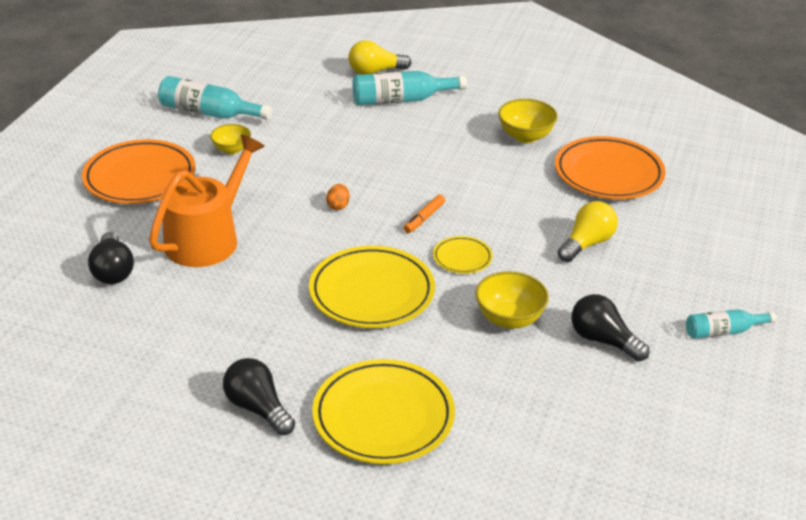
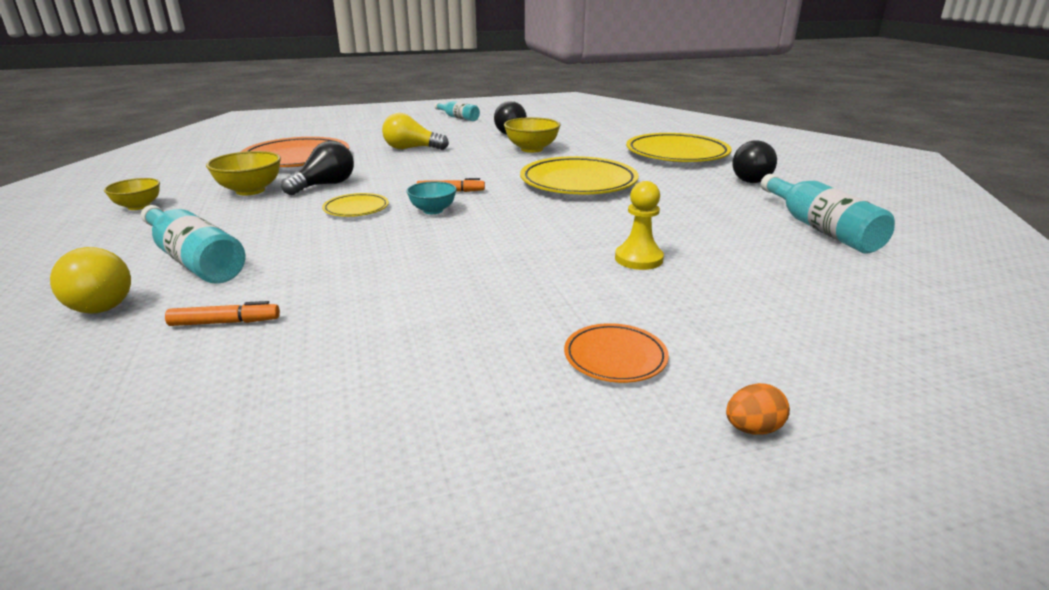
camera: 125 degrees left, 10 degrees down
orange plate [82,139,196,204] -> orange plate [564,323,669,383], size x0.49
black light bulb [88,232,134,284] -> black light bulb moved to [281,141,354,195]
orange watering can [149,134,265,267] -> yellow pawn [615,181,664,270]
turquoise bottle [158,76,272,120] -> turquoise bottle moved to [761,174,895,254]
yellow bowl [210,124,251,154] -> yellow bowl moved to [104,178,160,210]
orange egg [326,184,350,210] -> orange egg moved to [726,383,790,435]
yellow plate [433,236,493,274] -> yellow plate moved to [322,193,389,217]
none -> orange marker [165,301,280,326]
none -> turquoise bowl [406,181,457,214]

